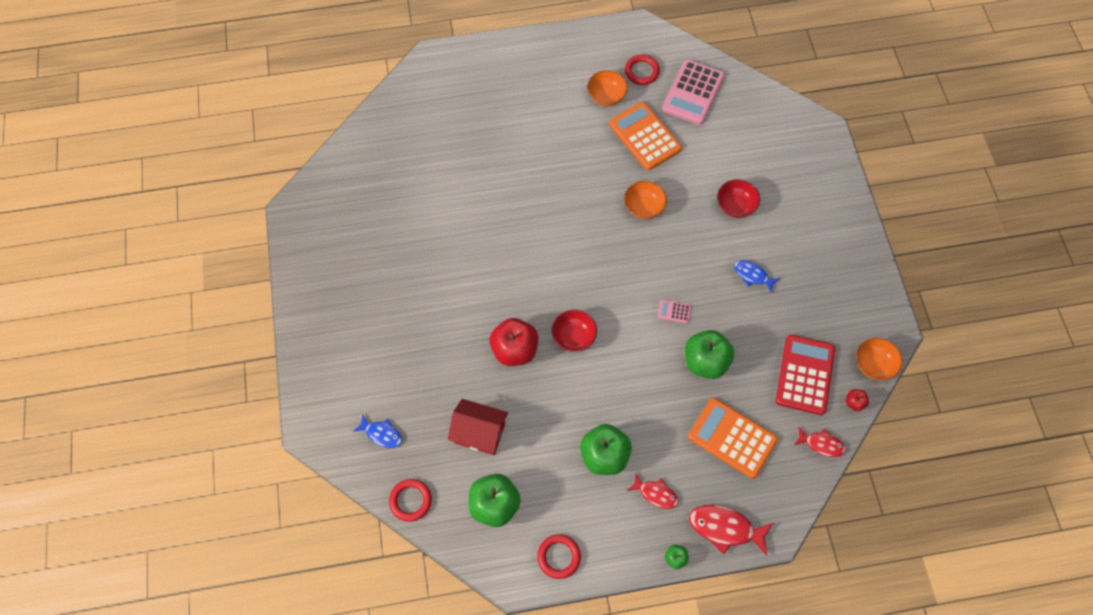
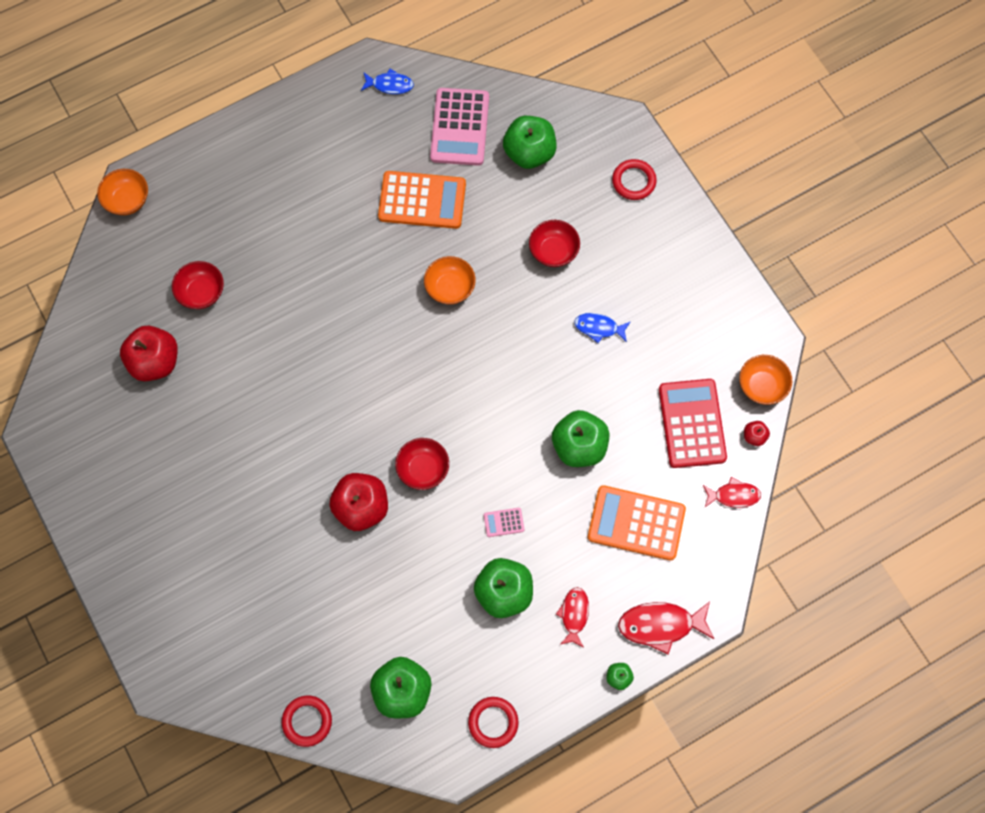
camera: 20 degrees left, 5 degrees up
blue fish [353,415,402,448] -> blue fish moved to [361,69,414,94]
red house [448,399,508,455] -> none
orange bowl [587,70,628,106] -> orange bowl moved to [97,169,148,215]
orange calculator [609,102,682,170] -> orange calculator turned 150 degrees clockwise [378,171,466,229]
red ring [625,55,660,85] -> red ring moved to [612,159,657,200]
red fish [627,472,678,509] -> red fish turned 90 degrees counterclockwise [556,587,589,647]
pink calculator [658,299,691,323] -> pink calculator moved to [484,508,524,537]
none -> red apple [120,326,178,381]
none -> red bowl [172,261,224,309]
none -> green apple [503,116,556,169]

